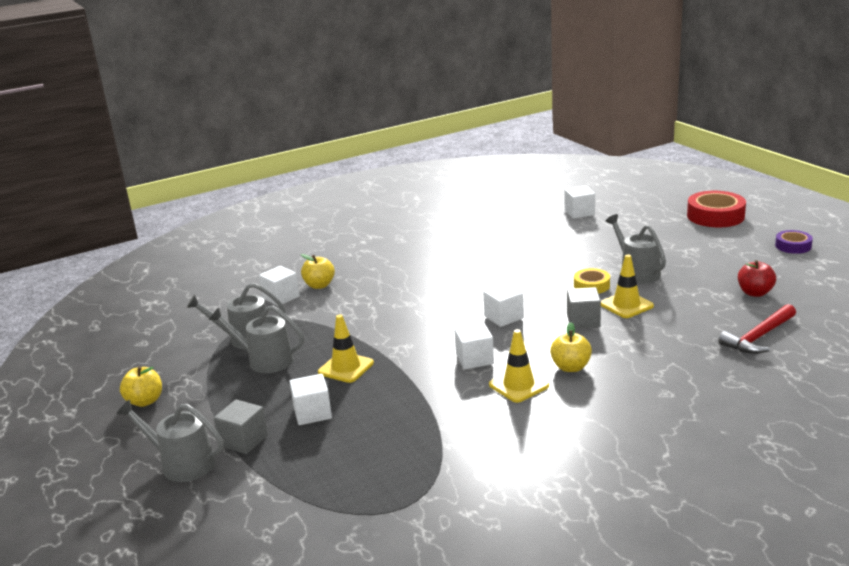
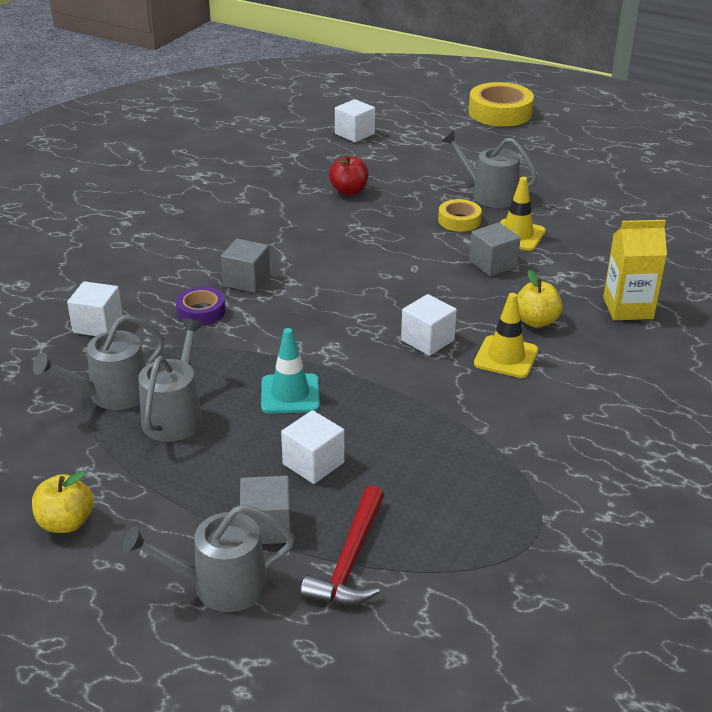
camera: 35 degrees left, 10 degrees up
grey watering can [209,306,304,373] -> grey watering can turned 120 degrees clockwise [138,319,203,442]
yellow apple [301,254,335,289] -> none
yellow traffic cone [318,314,374,383] -> turquoise traffic cone [261,328,320,413]
white cube [483,283,524,327] -> none
red tape [687,191,746,227] -> yellow tape [469,82,534,126]
red hammer [718,304,796,354] -> red hammer moved to [300,485,384,605]
red apple [738,260,776,297] -> red apple moved to [329,155,369,195]
purple tape [775,230,813,254] -> purple tape moved to [176,287,225,326]
none -> grey cube [221,239,270,293]
none -> yellow carton [603,220,667,320]

